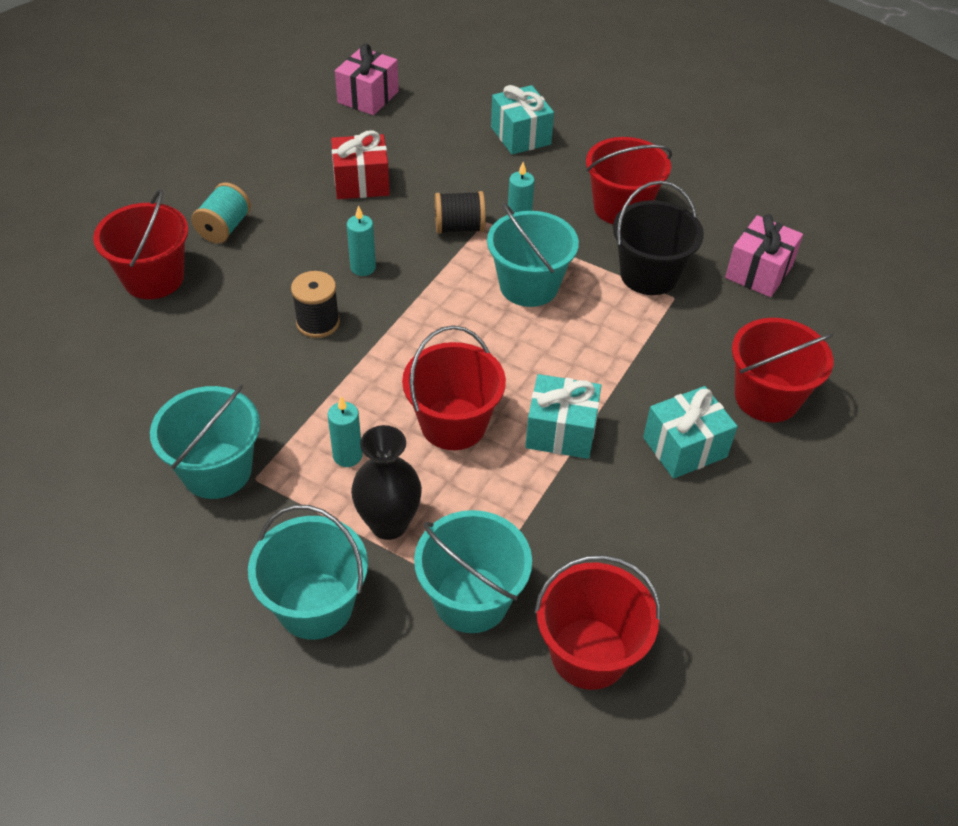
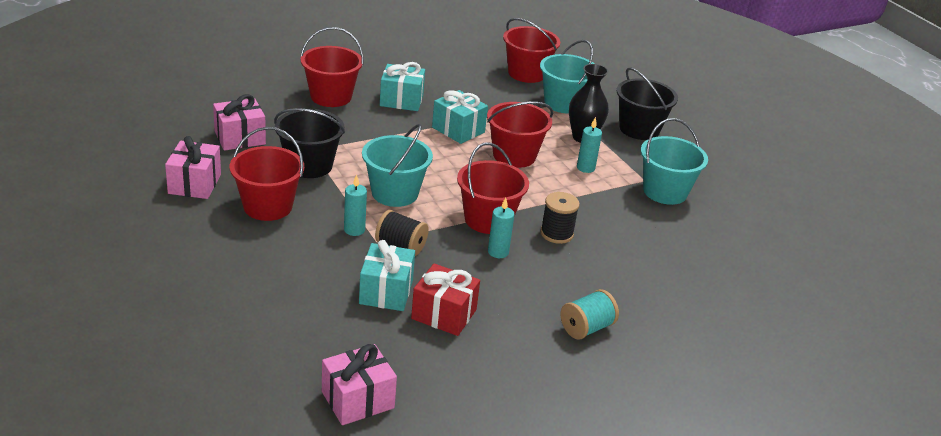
camera: 150 degrees left, 15 degrees down
red bucket [93,189,188,299] -> red bucket moved to [457,143,529,234]
turquoise bucket [248,505,368,640] -> black bucket [617,67,678,140]
turquoise gift [491,85,554,155] -> turquoise gift moved to [359,240,415,311]
none -> pink gift [165,136,221,199]

